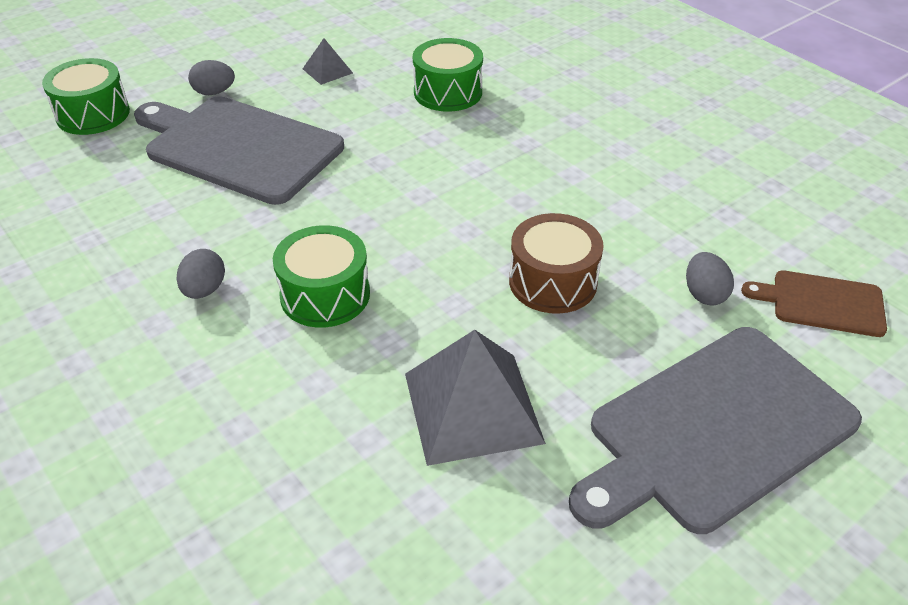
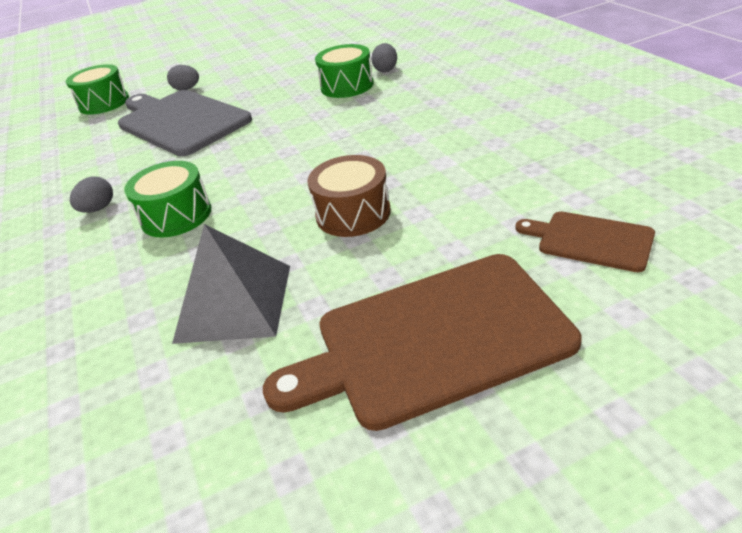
camera: 20 degrees right, 5 degrees down
grey pyramid [303,38,353,85] -> none
grey cutting board [569,327,862,534] -> brown cutting board [263,254,582,431]
grey egg [686,252,734,305] -> grey egg moved to [371,43,397,72]

